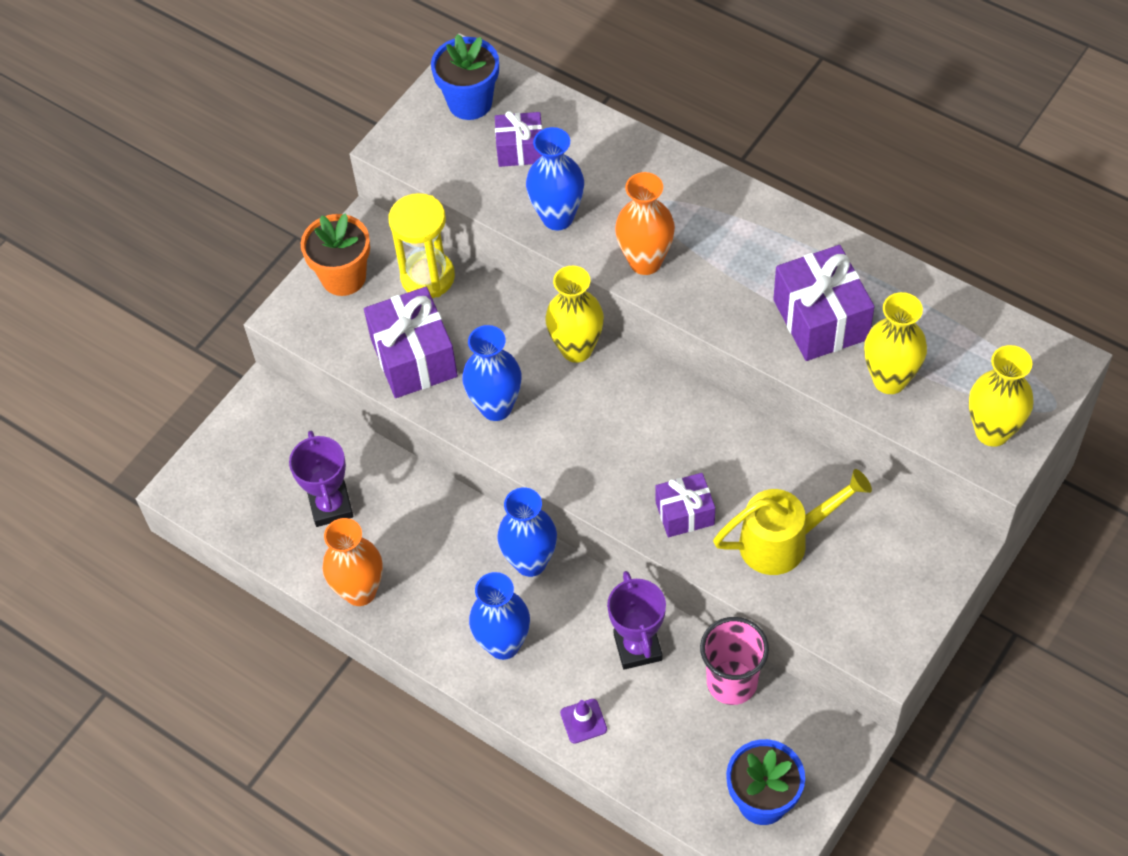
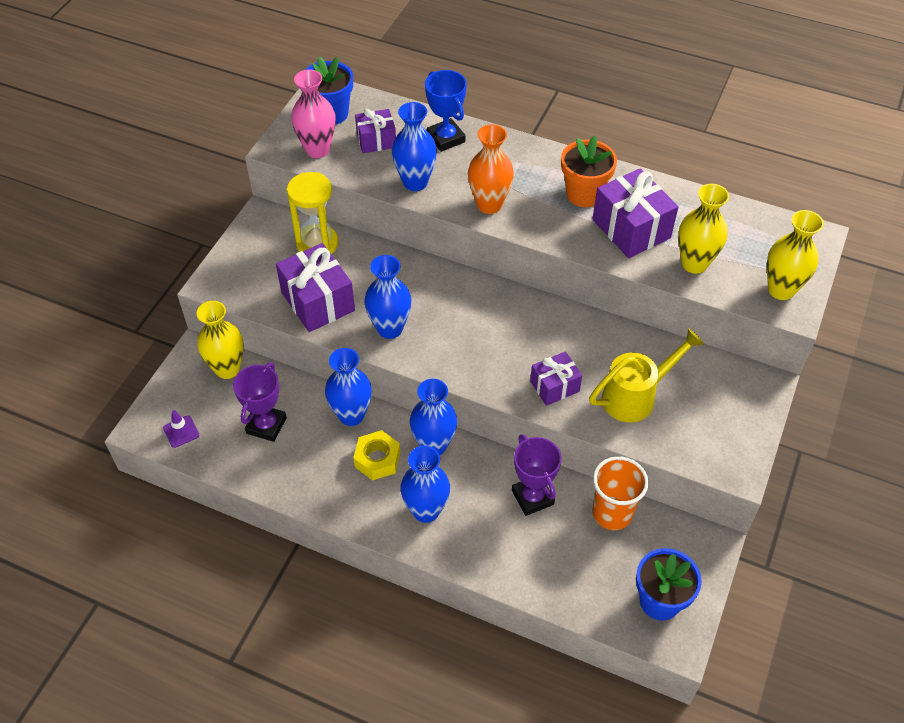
camera: 15 degrees left, 5 degrees down
purple trophy [289,431,354,527] -> purple trophy turned 45 degrees clockwise [233,362,287,442]
orange flower pot [301,213,370,296] -> orange flower pot moved to [561,135,617,207]
orange vase [323,518,383,606] -> none
yellow vase [545,266,604,363] -> yellow vase moved to [196,301,244,379]
purple traffic cone [560,699,607,744] -> purple traffic cone moved to [163,410,199,448]
pink cup [700,617,769,705] -> orange cup [592,456,649,530]
none -> pink vase [291,69,336,158]
none -> blue vase [325,348,372,426]
none -> yellow nut [353,430,400,481]
none -> blue trophy [425,70,467,152]

